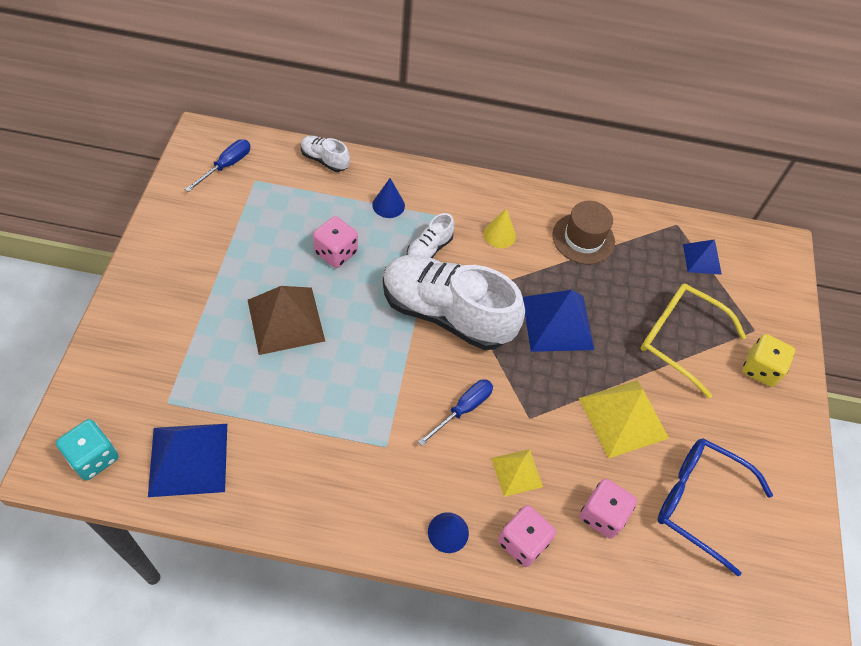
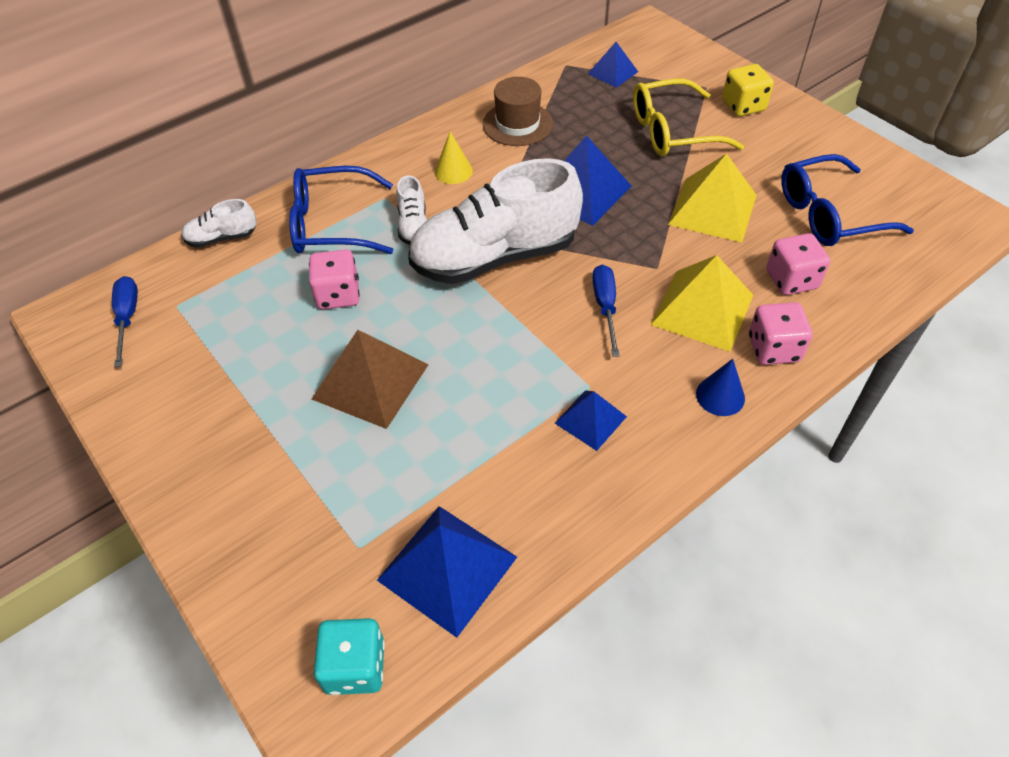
camera: 40 degrees left, 5 degrees down
blue cone [372,178,405,218] -> blue glasses [289,166,393,254]
yellow pyramid [491,449,543,497] -> yellow pyramid [650,255,753,352], size x1.72
none -> blue pyramid [555,390,627,451]

